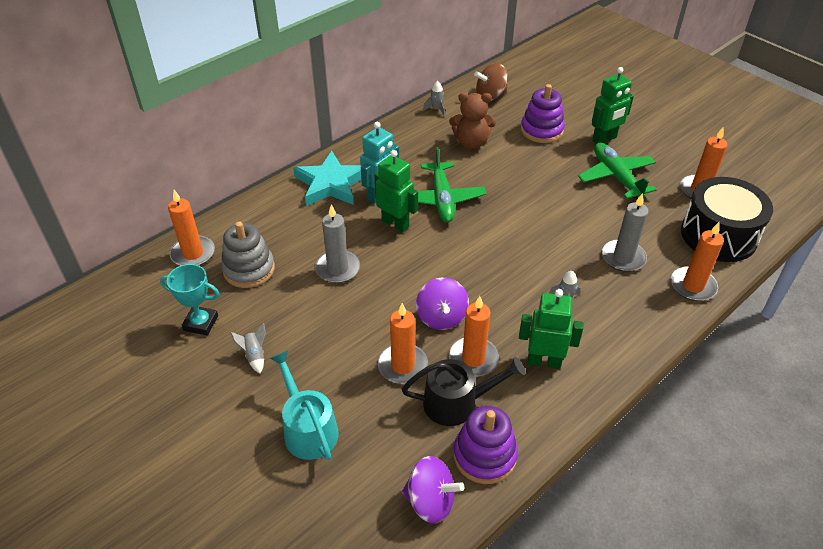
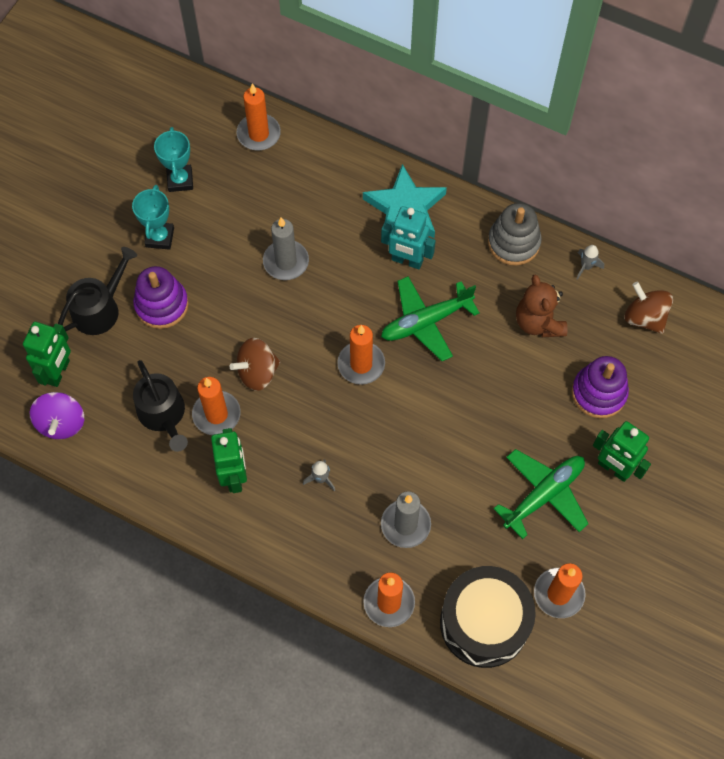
camera: 70 degrees right, 20 degrees up
grey stacking toy [221,222,275,288] -> grey stacking toy moved to [488,203,542,266]
grey rocket [230,323,266,373] -> turquoise trophy [132,185,174,250]
turquoise watering can [270,351,339,460] -> black watering can [58,247,137,335]
green robot [374,150,418,232] -> green robot moved to [23,322,71,387]
orange candle [378,303,428,384] -> orange candle moved to [337,325,385,385]
purple spinning top [416,278,469,330] -> brown spinning top [229,338,280,391]
purple stacking toy [453,406,518,484] -> purple stacking toy moved to [133,266,189,329]

